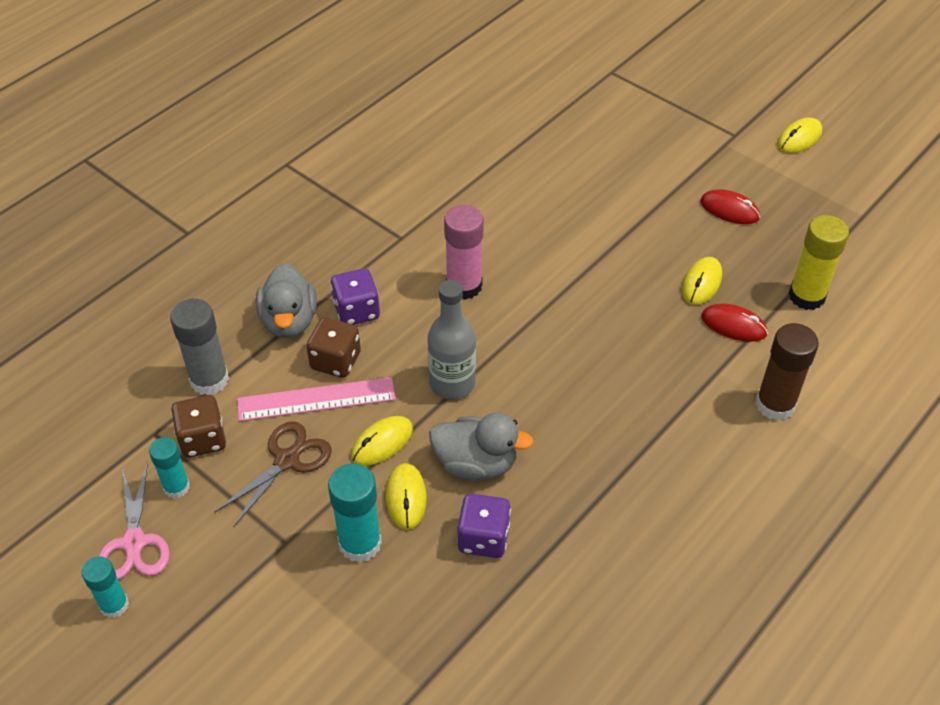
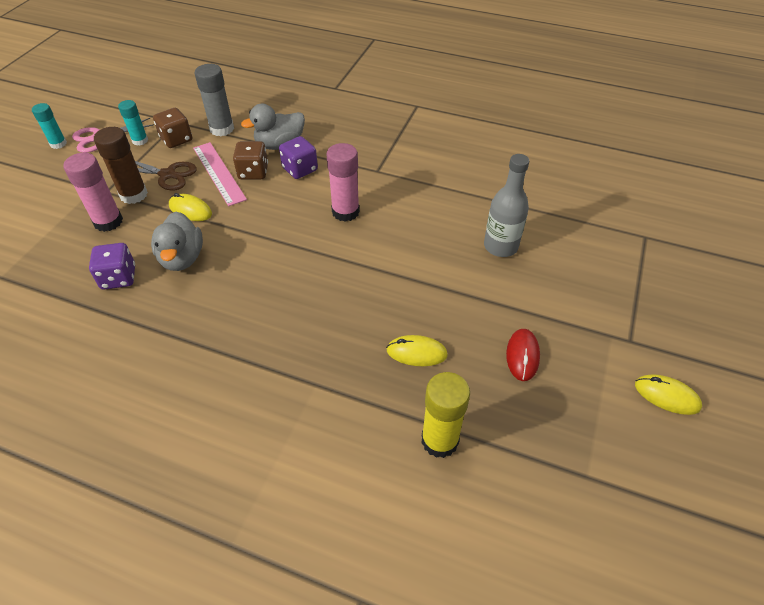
camera: 70 degrees right, 0 degrees up
turquoise glue stick [328,463,382,563] -> pink glue stick [63,153,123,232]
yellow mouse [386,463,427,530] -> none
grey bottle [427,280,476,400] -> grey bottle moved to [484,154,529,257]
red mouse [701,304,768,342] -> none
brown glue stick [755,323,819,421] -> brown glue stick moved to [94,127,148,204]

